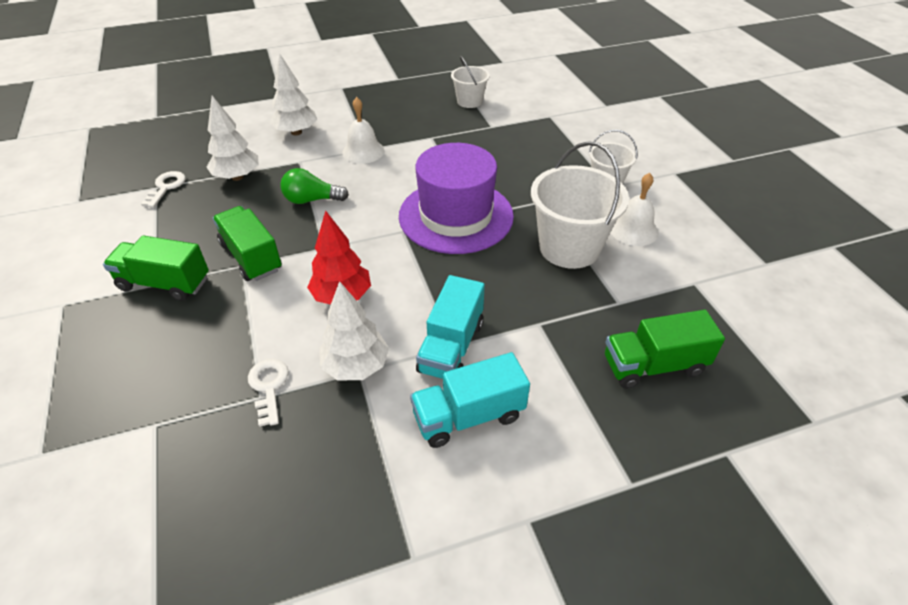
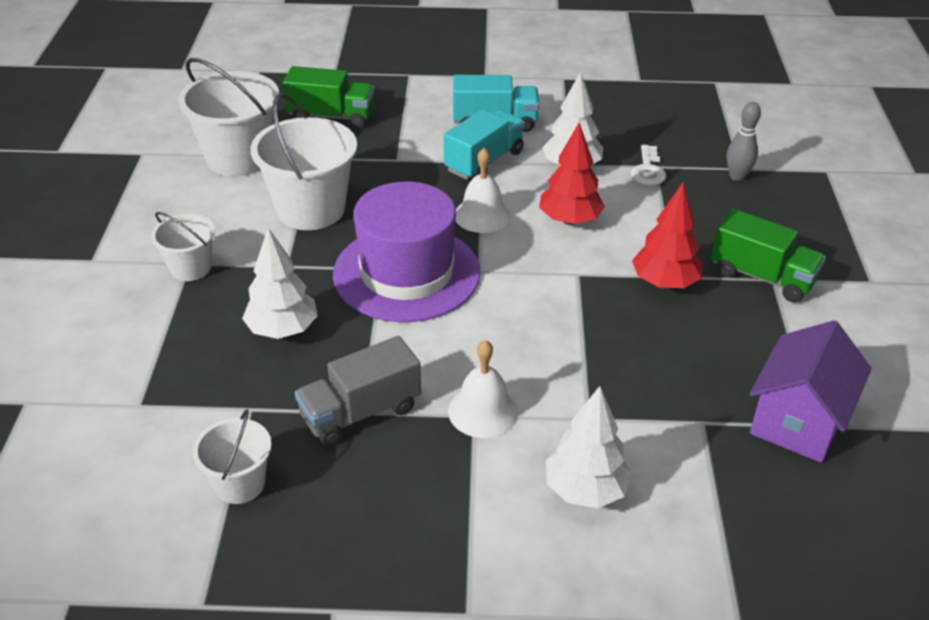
camera: 160 degrees left, 5 degrees down
white key [141,171,185,208] -> purple house [750,320,872,463]
white tree [207,96,259,181] -> white tree moved to [242,228,318,339]
green truck [213,206,282,281] -> red tree [632,183,703,289]
green light bulb [280,168,349,204] -> none
white bell [611,173,658,246] -> white bell moved to [455,148,511,233]
none -> white bucket [178,58,279,176]
none -> grey truck [295,336,421,446]
none -> grey bowling pin [727,102,761,181]

